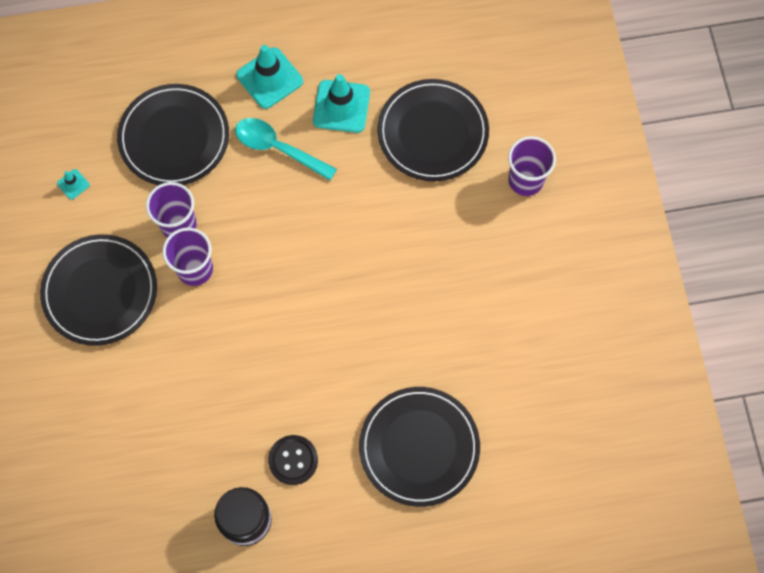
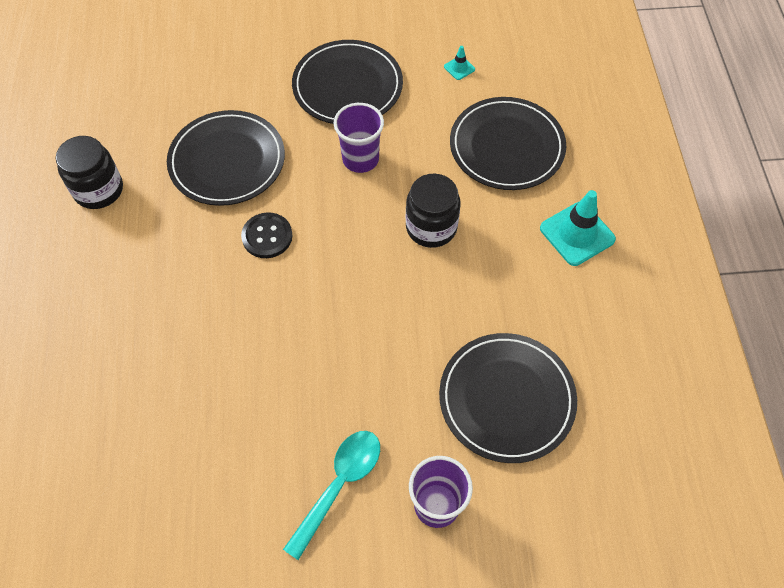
camera: 95 degrees right, 10 degrees down
purple cup [146,182,197,238] -> none
turquoise spoon [235,118,337,180] -> turquoise spoon moved to [283,431,380,560]
black button [268,435,318,485] -> black button moved to [241,212,293,258]
turquoise traffic cone [313,74,370,133] -> none
black plate [359,387,480,507] -> black plate moved to [167,110,285,206]
none -> black jar [406,174,461,248]

